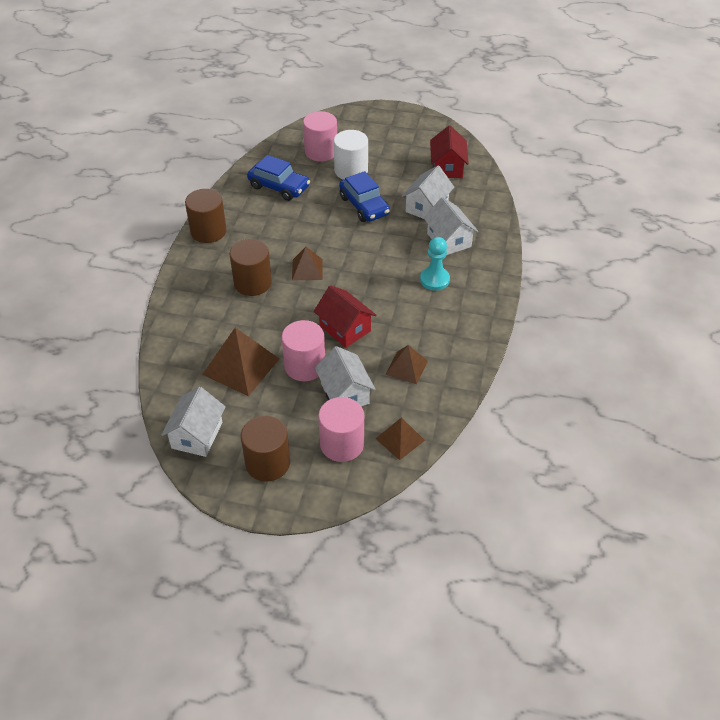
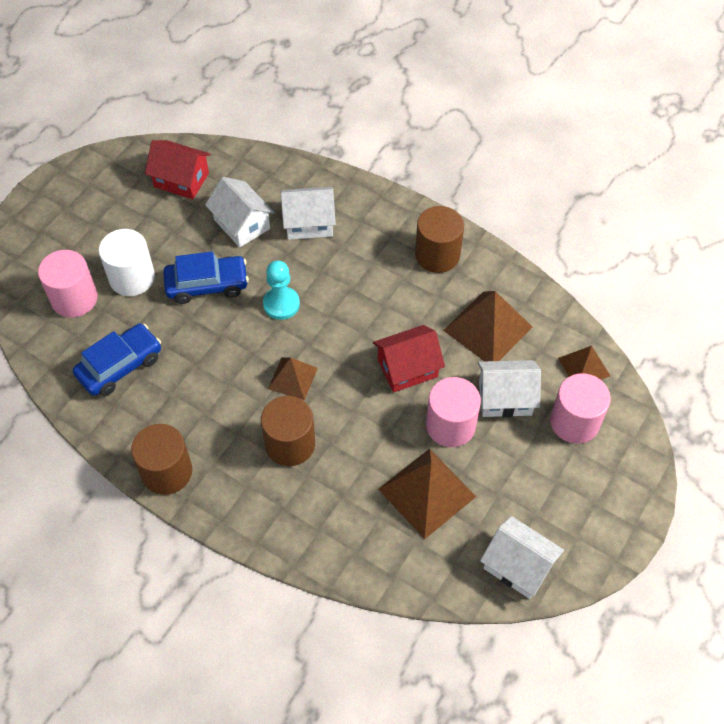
camera: 70 degrees left, 10 degrees up
brown cylinder [241,416,290,482] -> brown cylinder moved to [415,206,464,273]
brown pyramid [385,345,428,384] -> brown pyramid [443,291,533,361], size x1.68
turquoise pawn [420,237,450,290] -> turquoise pawn moved to [263,261,300,320]

